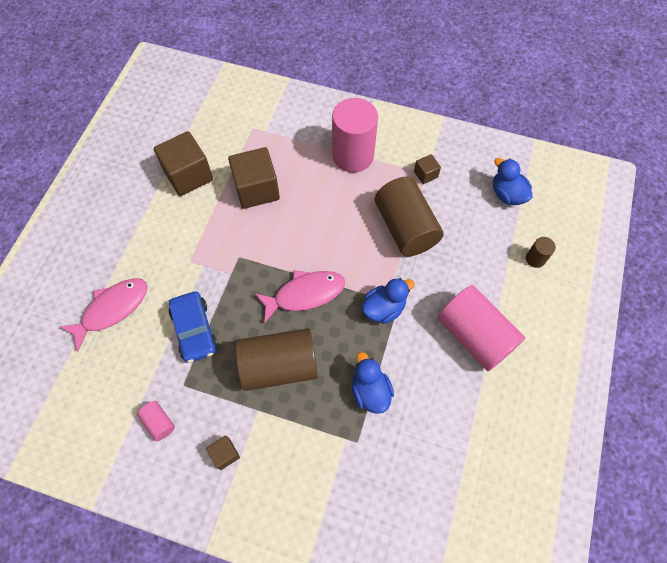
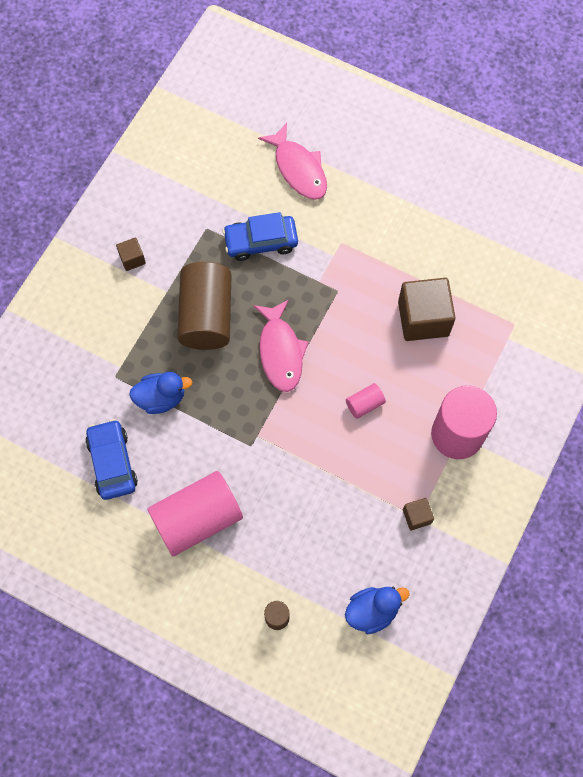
camera: 100 degrees right, 5 degrees up
pink cylinder [137,401,175,441] -> pink cylinder moved to [346,383,386,419]
brown cube [154,131,213,196] -> none
blue duck [362,278,415,324] -> none
brown cylinder [374,177,444,257] -> none
none -> blue car [85,419,138,500]

